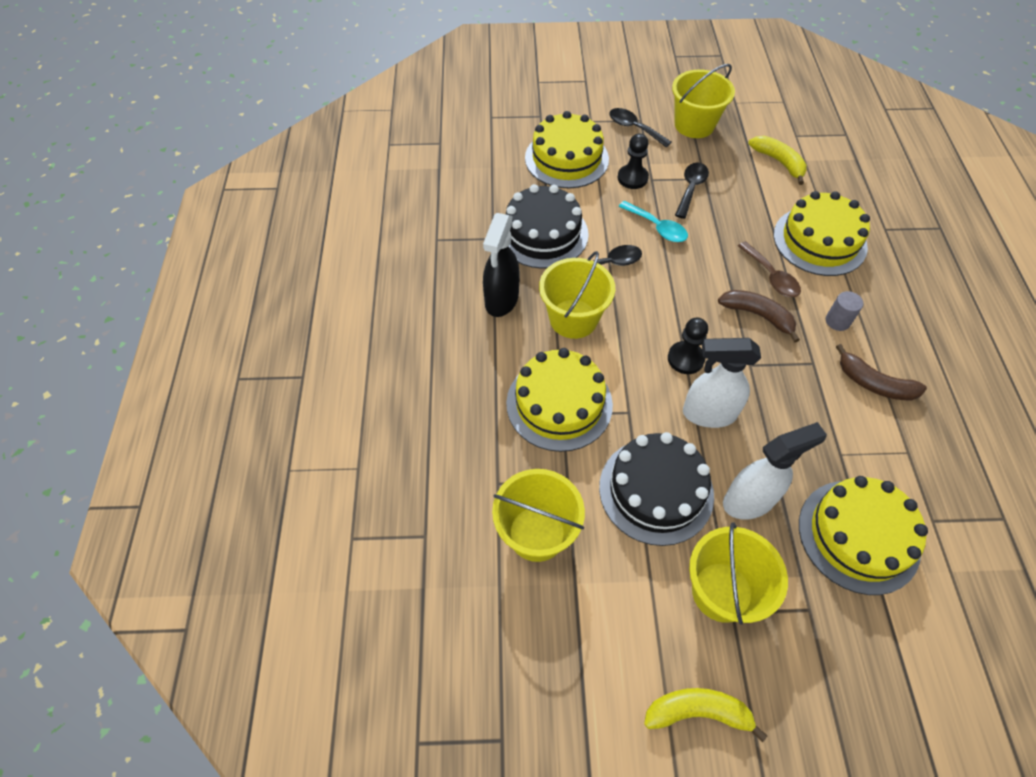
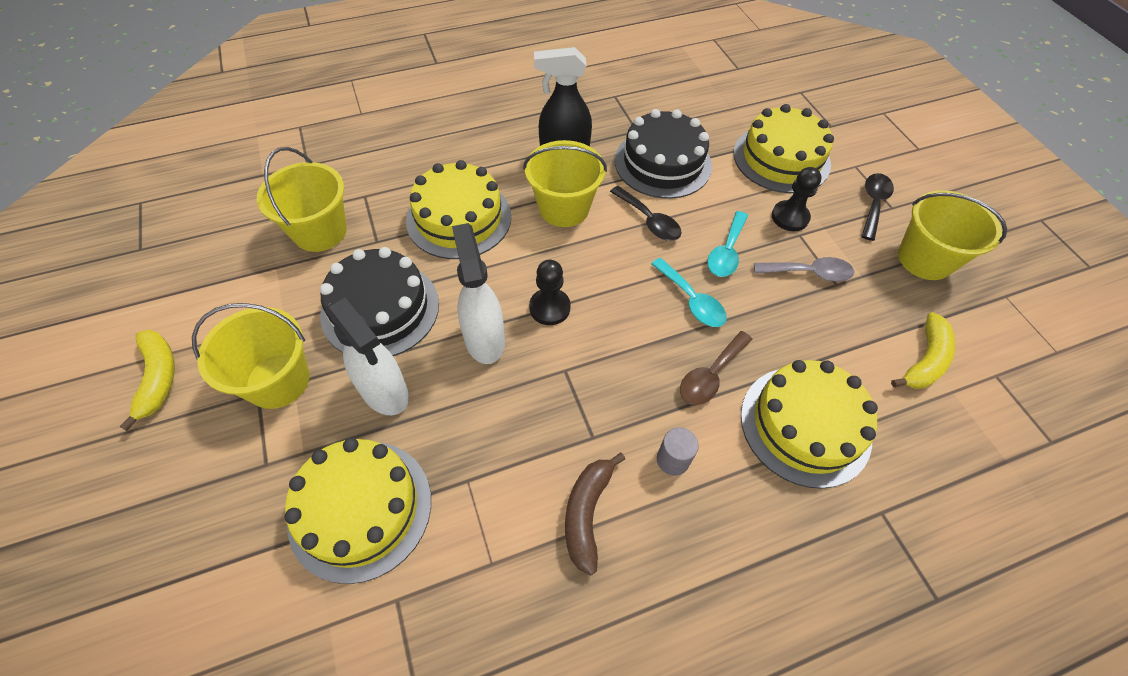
camera: 70 degrees right, 0 degrees up
black spoon [675,163,709,219] -> grey spoon [754,257,854,281]
brown banana [718,290,800,342] -> none
none -> turquoise spoon [651,258,727,327]

